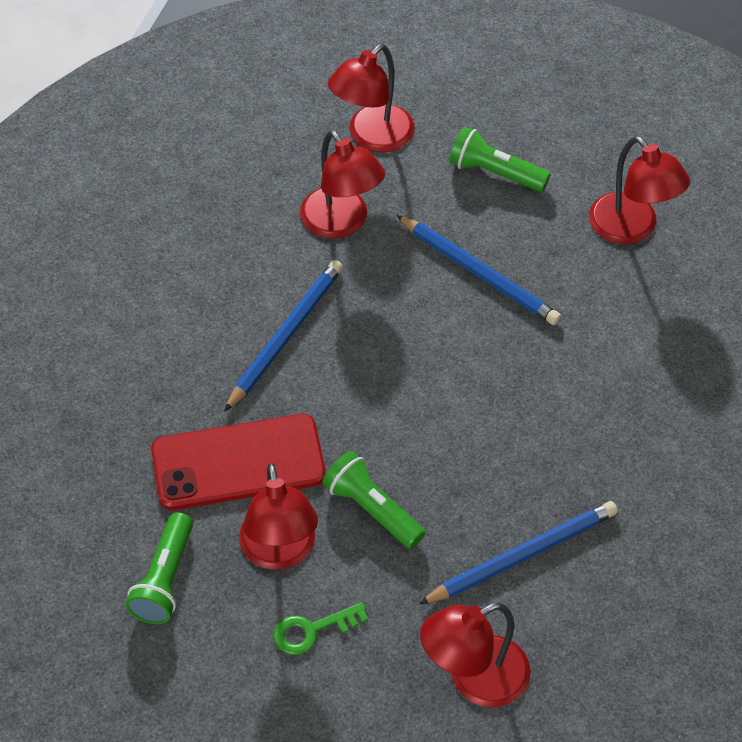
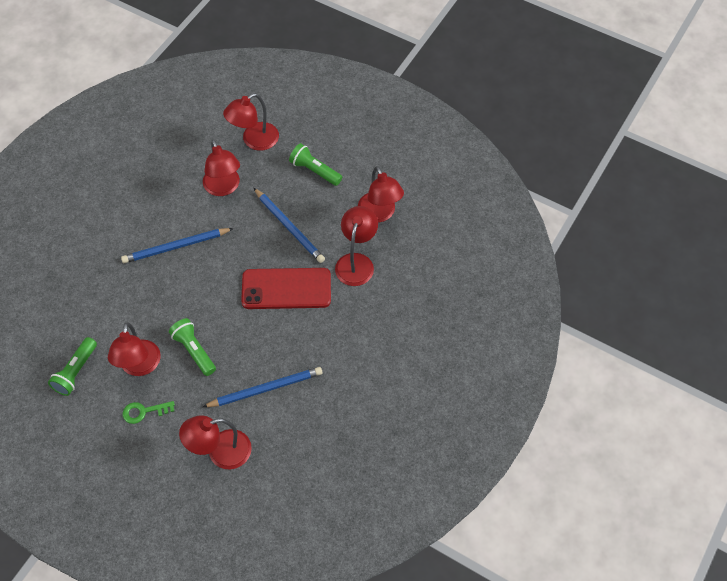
camera: 10 degrees right, 5 degrees up
red phone [151,414,326,510] -> red phone moved to [241,268,331,309]
blue pencil [224,260,343,412] -> blue pencil turned 150 degrees counterclockwise [121,228,234,263]
none -> red lamp [335,206,378,286]

